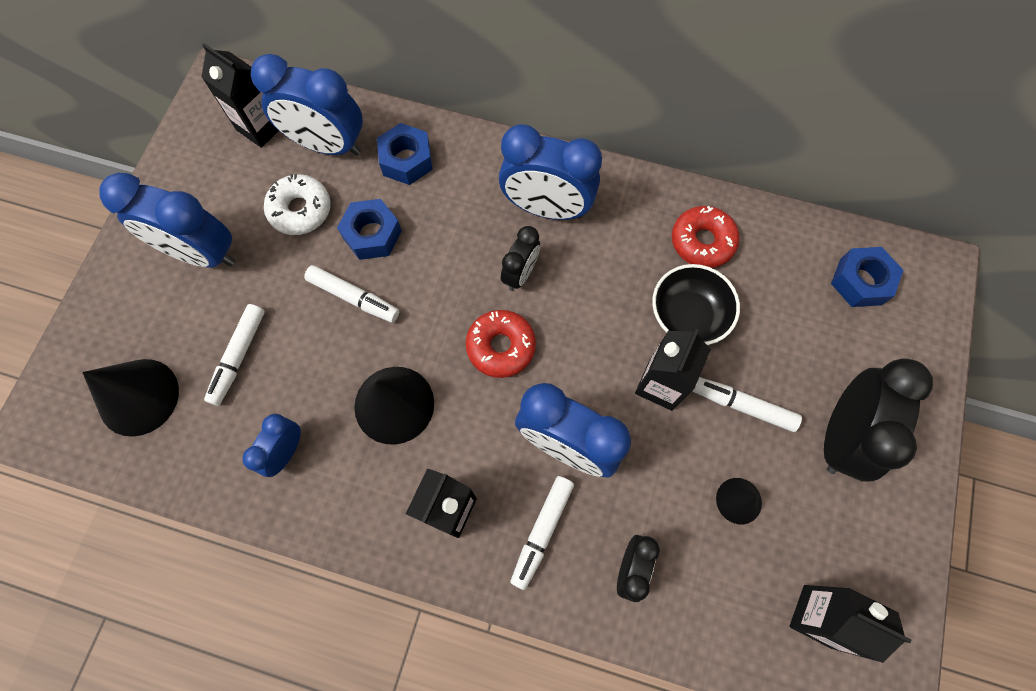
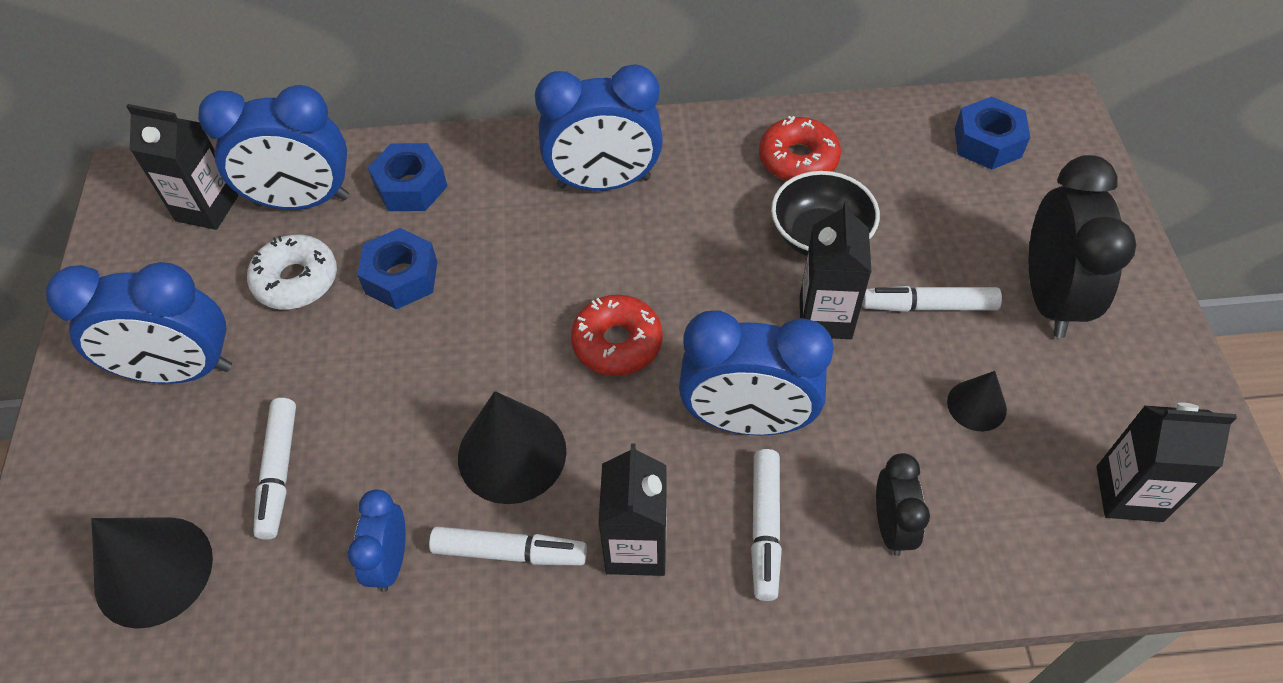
camera: 20 degrees left, 15 degrees down
white marker [304,265,399,323] -> white marker moved to [429,526,587,565]
black clock [501,226,540,291] -> none

